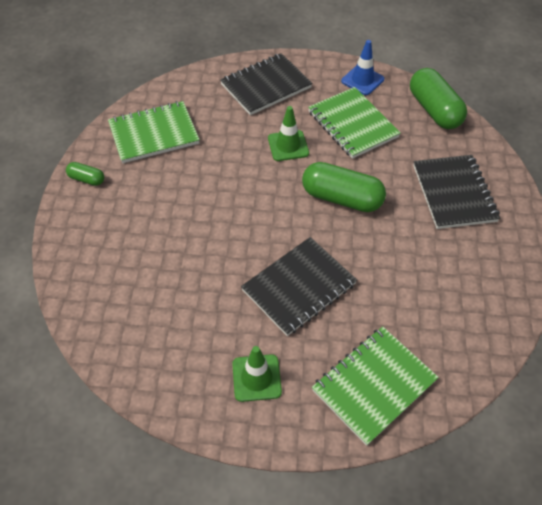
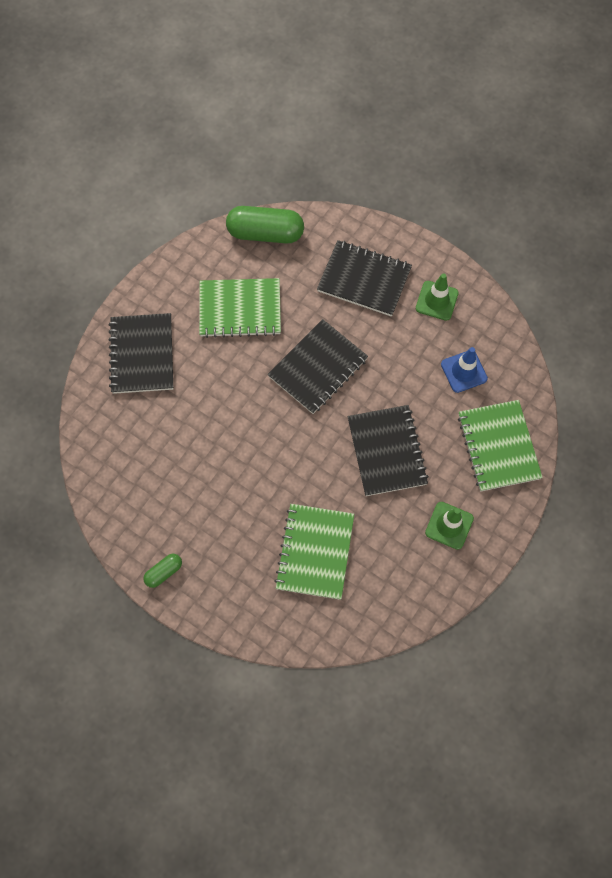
camera: 60 degrees left, 15 degrees up
green notebook [108,101,200,163] -> green notebook moved to [274,504,354,600]
green traffic cone [268,106,309,161] -> green traffic cone moved to [416,273,459,321]
green capsule [302,162,386,212] -> black notebook [268,319,368,414]
blue traffic cone [341,40,384,95] -> blue traffic cone moved to [441,347,488,393]

